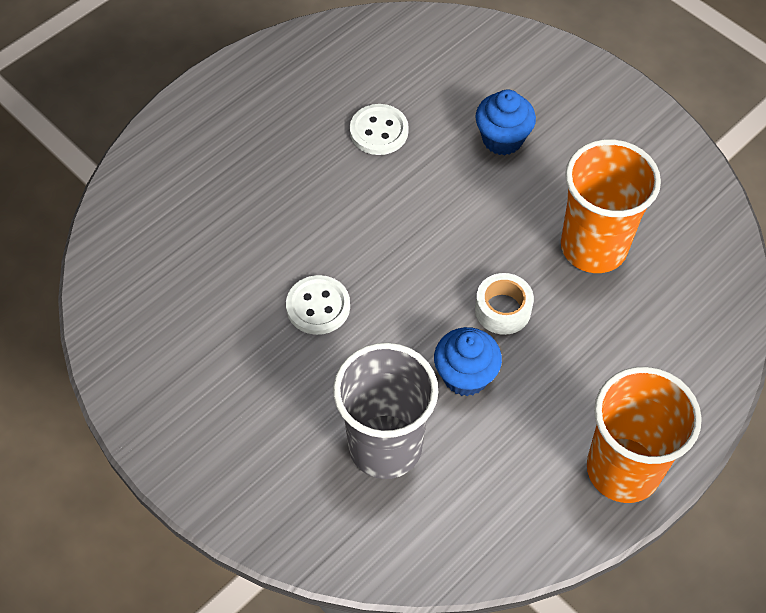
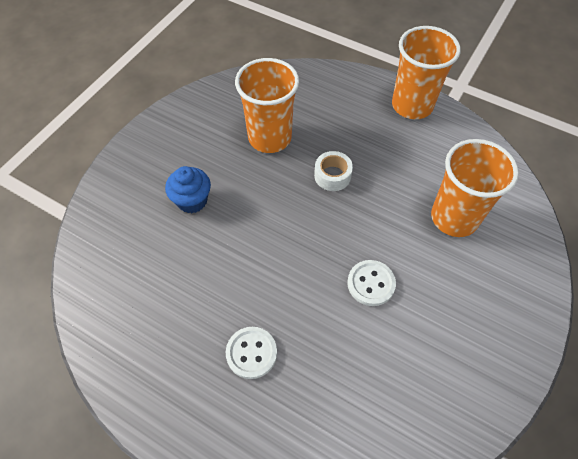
camera: 105 degrees left, 0 degrees up
grey cup [333,343,438,479] -> orange cup [431,139,519,237]
white button [350,104,409,155] -> white button moved to [226,327,277,379]
blue cupcake [434,327,502,396] -> none

